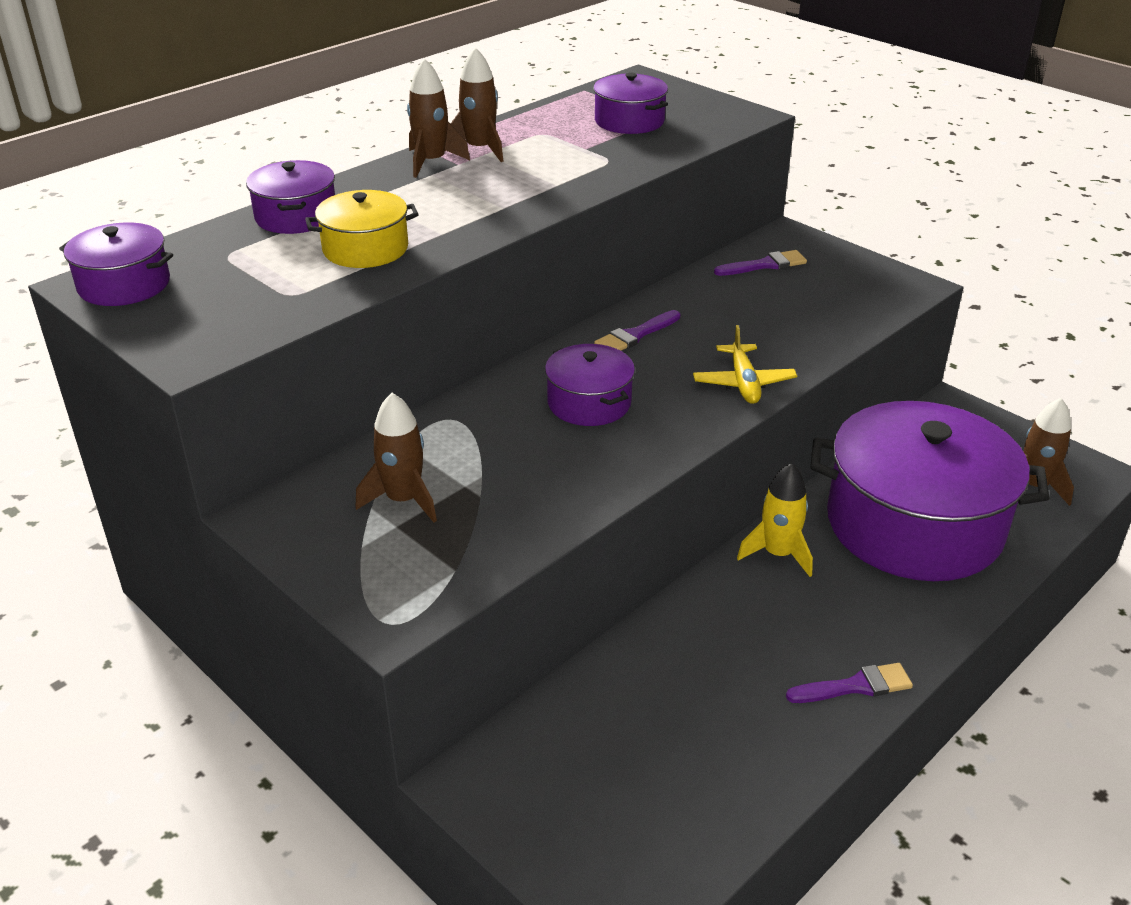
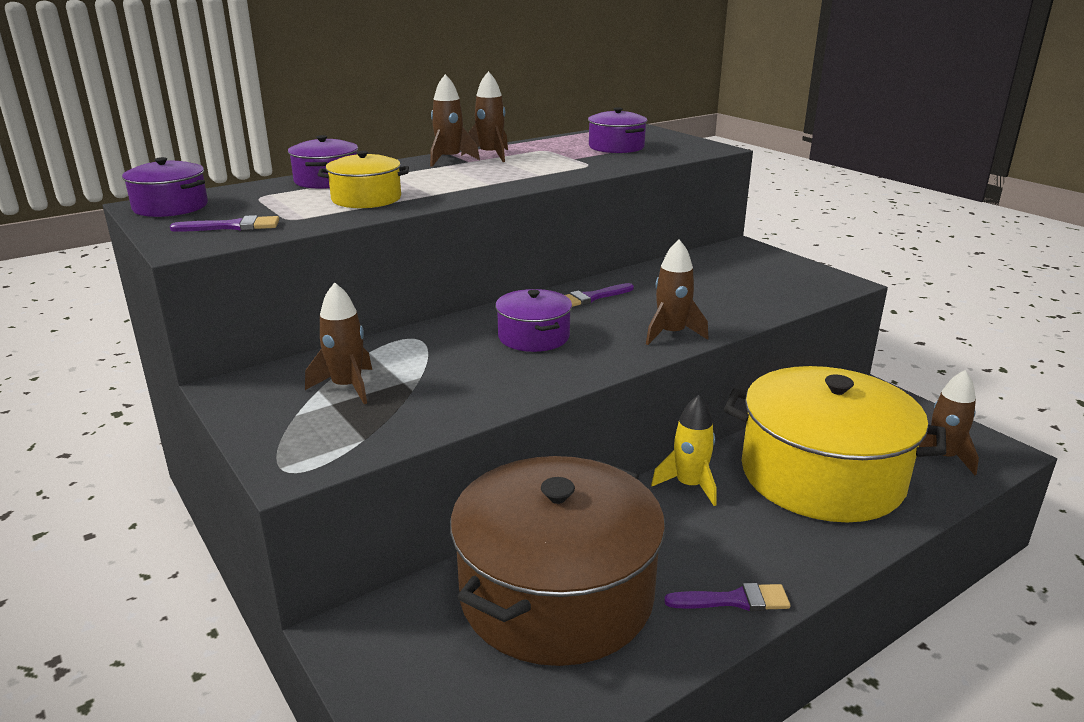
camera: 10 degrees right, 10 degrees down
yellow plane [693,325,797,404] -> brown rocket [646,240,708,345]
purple brush [714,250,807,276] -> purple brush moved to [170,215,279,232]
purple pot [810,401,1050,581] -> yellow pot [724,366,946,522]
none -> brown pot [450,456,665,666]

